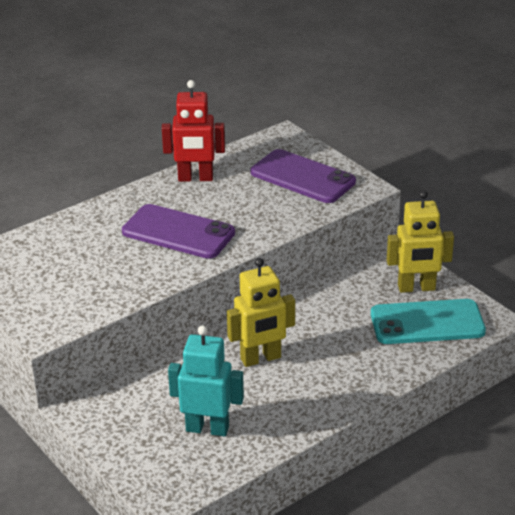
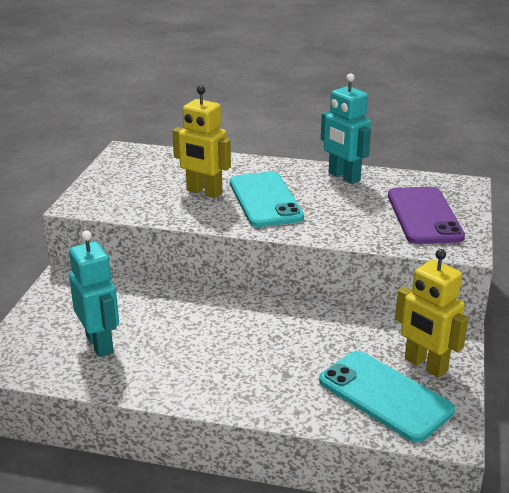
camera: 50 degrees right, 5 degrees down
purple phone [122,204,235,259] -> turquoise phone [230,171,304,227]
red robot [162,80,225,182] -> turquoise robot [321,73,371,184]
yellow robot [227,258,295,367] -> yellow robot moved to [172,86,231,198]

